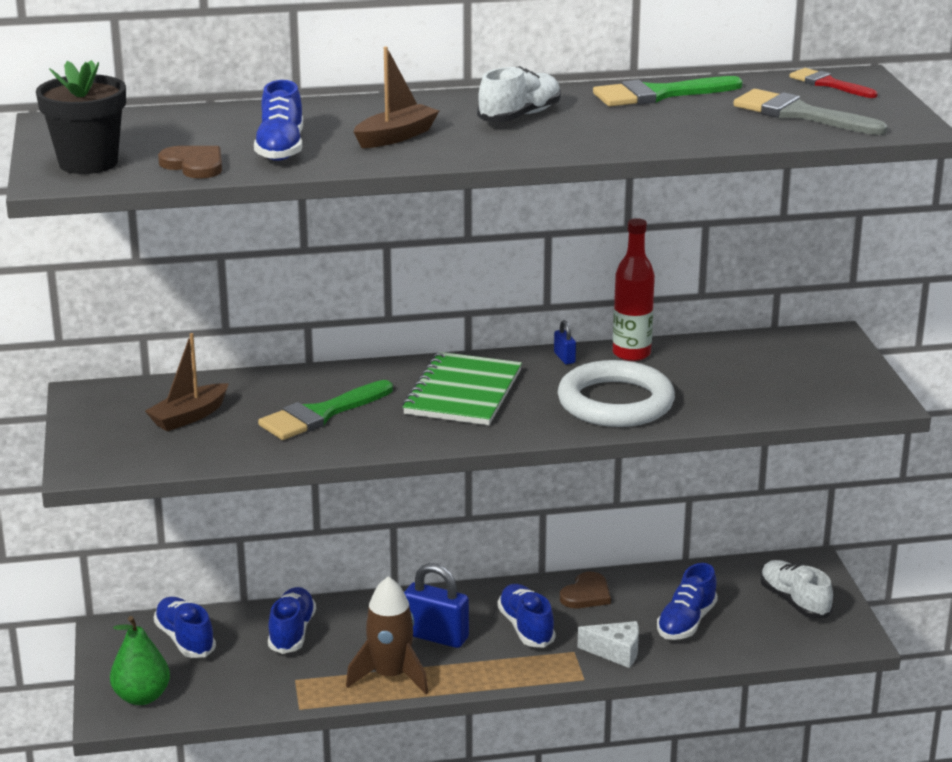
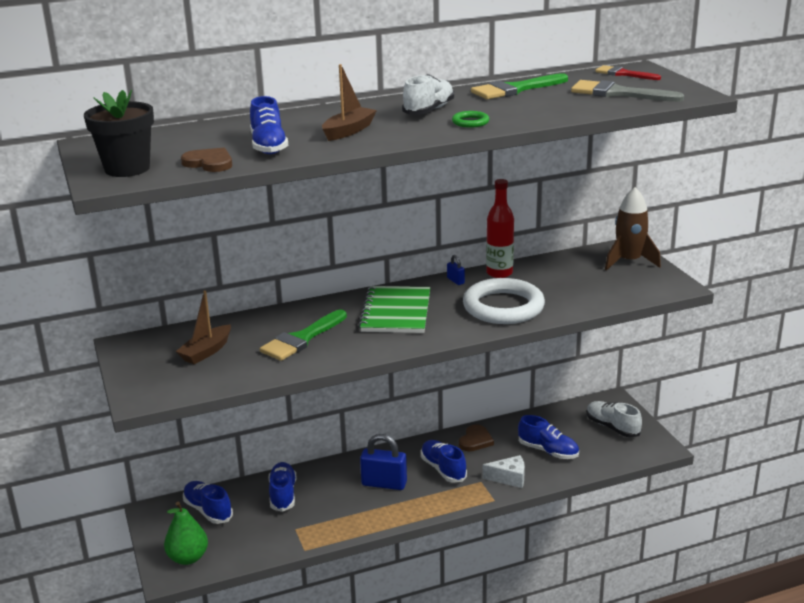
camera: 10 degrees left, 0 degrees up
brown rocket [346,576,429,694] -> brown rocket moved to [605,187,661,270]
blue shoe [657,563,718,640] -> blue shoe turned 75 degrees counterclockwise [518,415,579,459]
none -> green ring [452,111,489,128]

